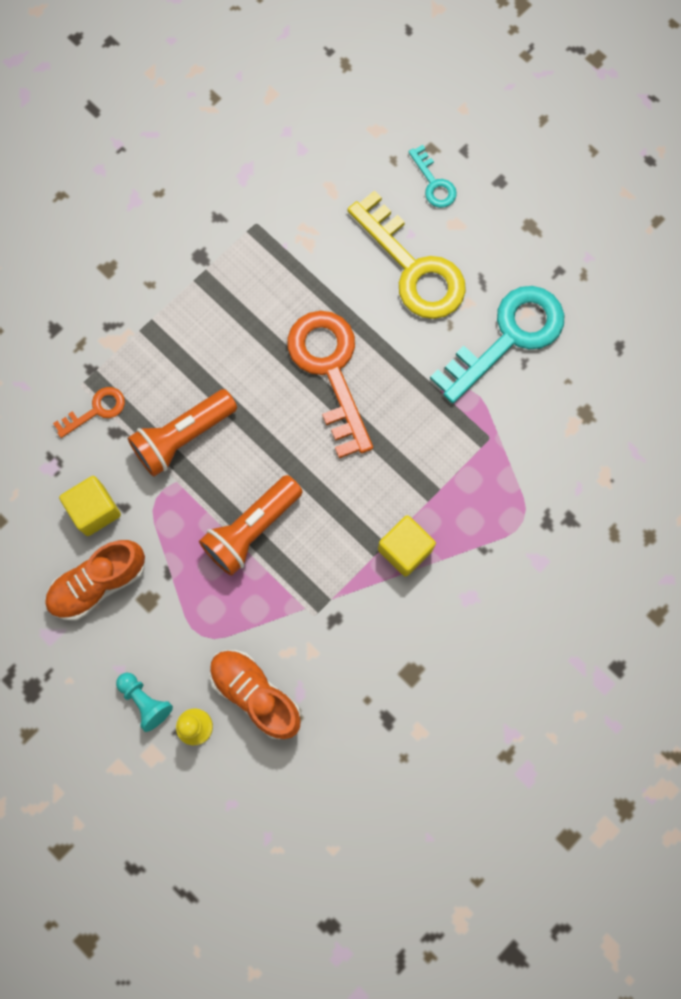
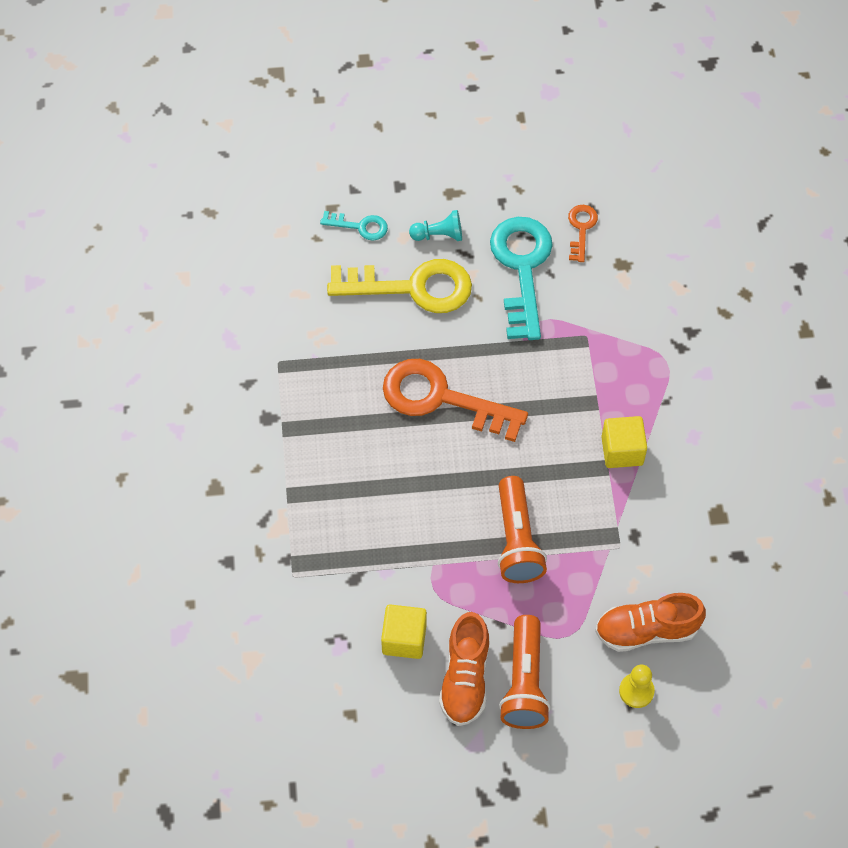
camera: 50 degrees left, 15 degrees down
orange key [53,387,125,438] -> orange key moved to [568,205,598,262]
turquoise pawn [116,673,173,732] -> turquoise pawn moved to [409,210,462,241]
orange flashlight [127,389,237,477] -> orange flashlight moved to [499,615,551,729]

